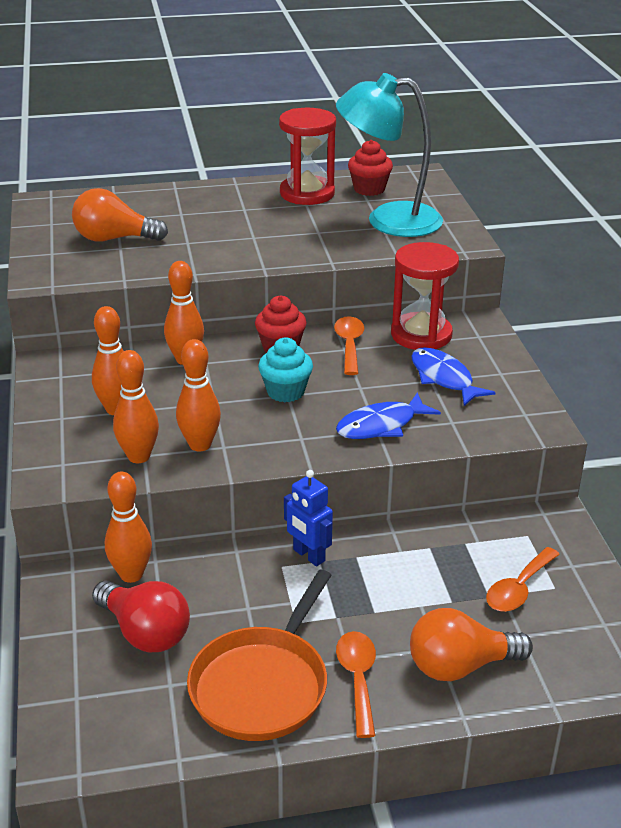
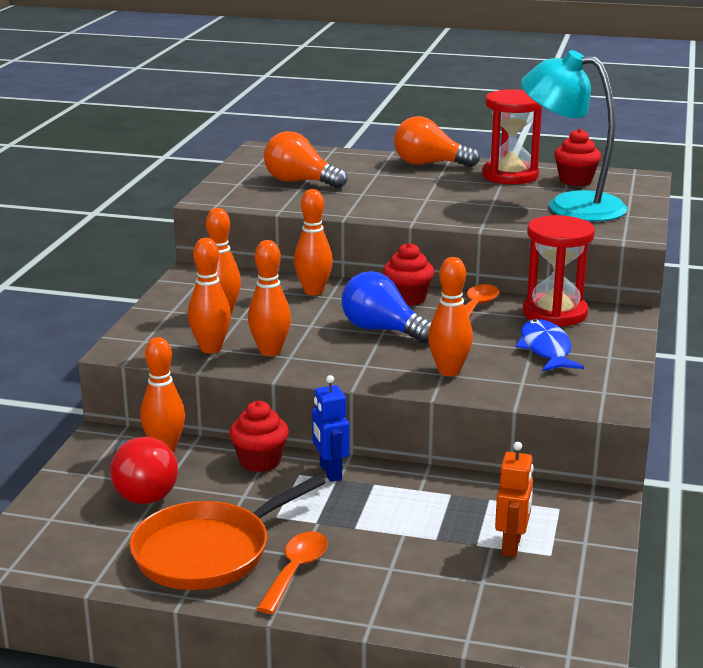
camera: 25 degrees right, 10 degrees down
turquoise cupcake [258,338,313,403] -> blue light bulb [342,271,431,343]
blue fish [336,392,441,439] -> orange bowling pin [428,257,473,376]
orange light bulb [410,608,533,681] -> orange light bulb moved to [394,116,480,167]
orange spoon [486,547,560,612] -> orange robot [495,442,534,557]
none -> red cupcake [229,400,289,472]

